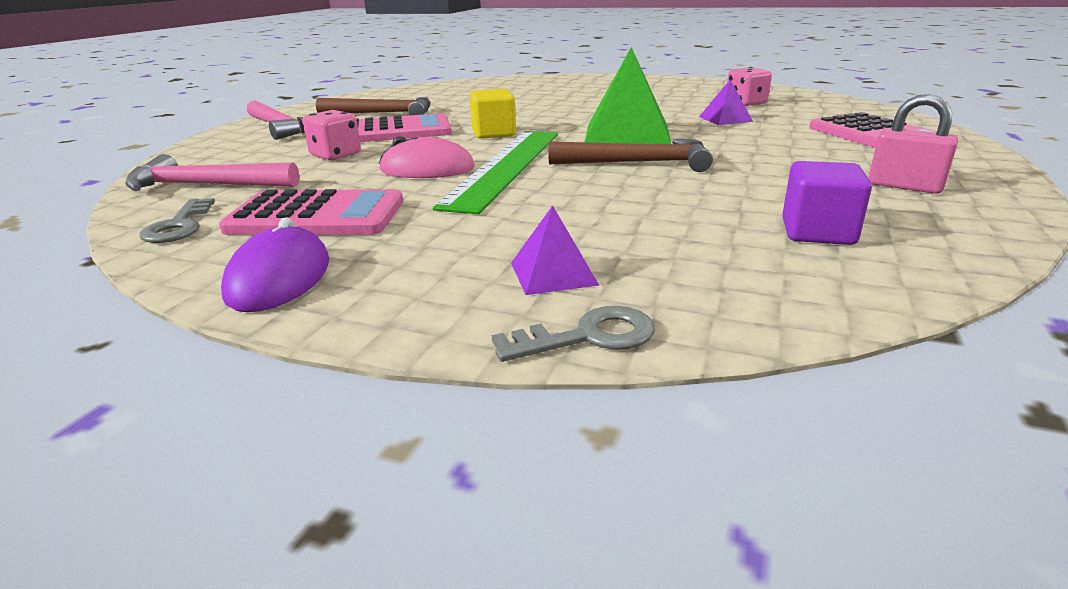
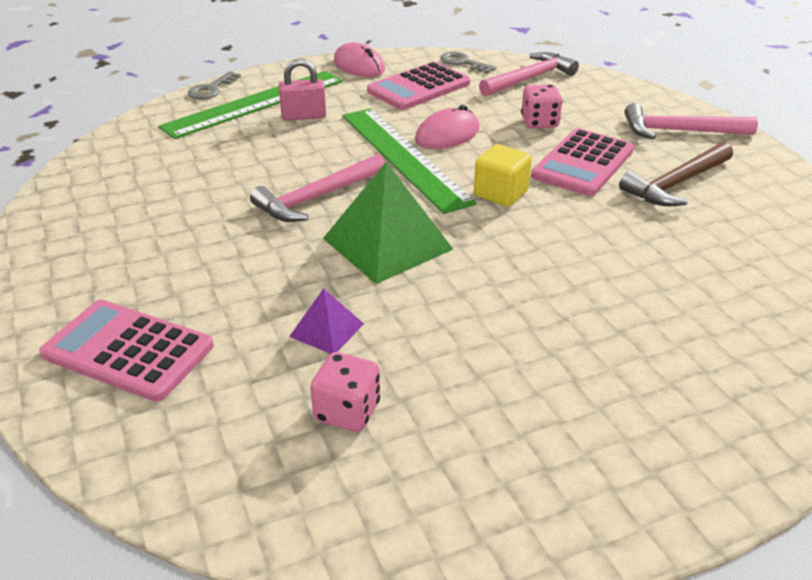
camera: 135 degrees right, 10 degrees up
purple mouse [221,217,329,312] -> pink mouse [334,42,385,77]
purple pyramid [511,205,599,295] -> green ruler [158,71,343,139]
brown hammer [549,139,713,172] -> pink hammer [250,154,385,222]
purple cube [782,161,872,245] -> none
pink padlock [868,94,958,194] -> pink padlock moved to [279,59,326,121]

